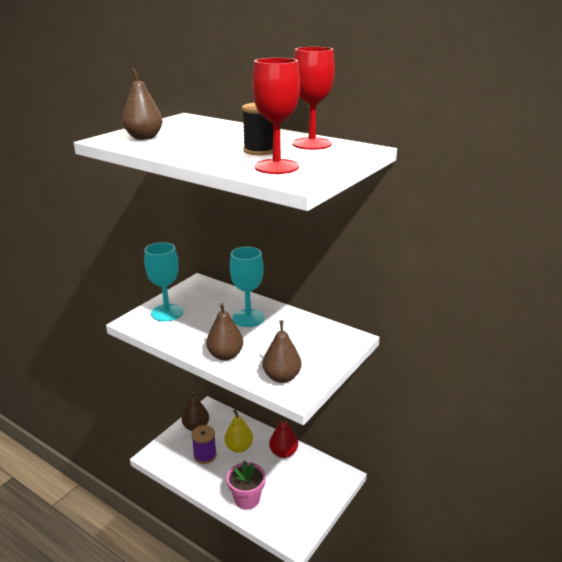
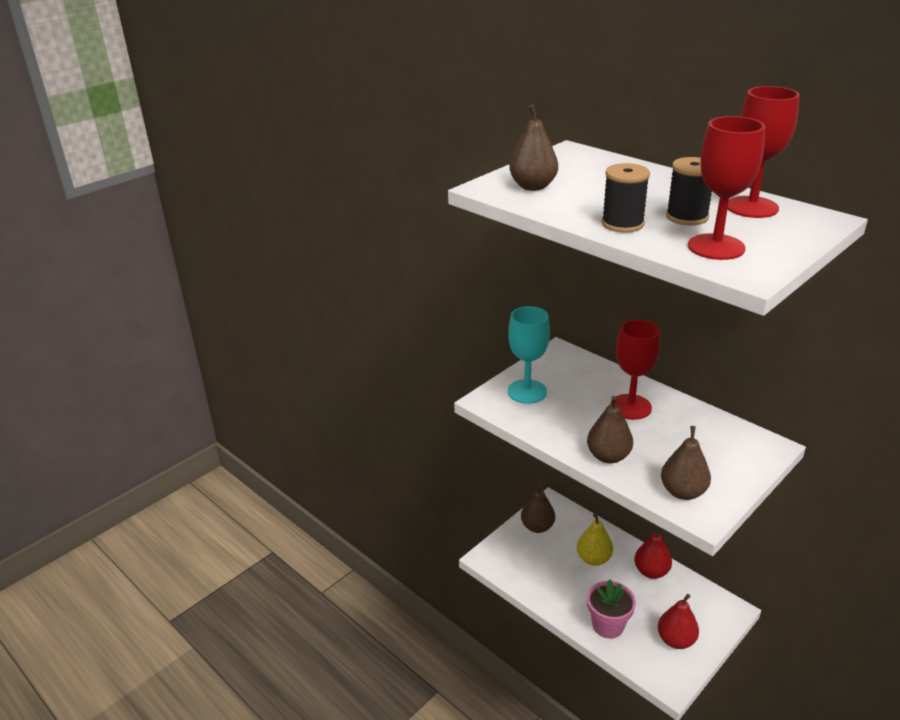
camera: 10 degrees right, 5 degrees up
purple spool [191,425,217,464] -> none
turquoise goblet [230,247,265,327] -> red goblet [611,319,660,420]
none -> black spool [601,163,650,233]
none -> red pear [658,594,699,649]

